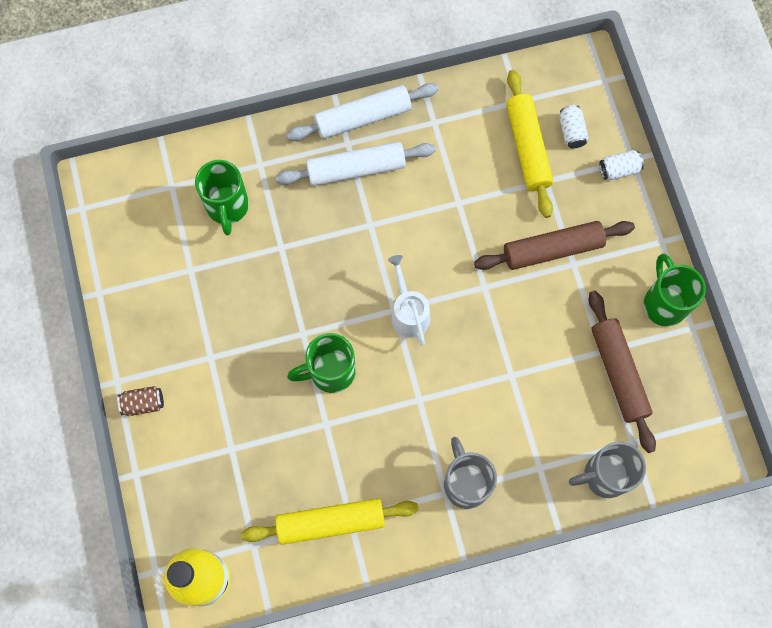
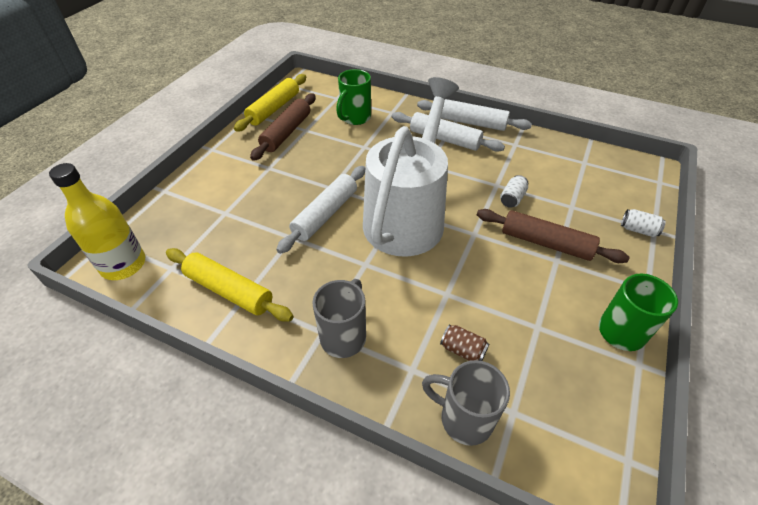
camera: 40 degrees right, 25 degrees down
brown can [117,386,164,416] -> brown can moved to [440,324,489,361]
green mug [287,333,356,393] -> white rolling pin [276,166,365,254]
white watering can [388,255,430,345] -> white watering can [363,77,459,257], size x2.45
yellow rolling pin [506,70,553,218] -> yellow rolling pin moved to [234,74,306,132]
white can [559,105,588,148] -> white can moved to [500,175,528,208]
brown rolling pin [589,291,656,453] -> brown rolling pin moved to [250,93,316,161]

